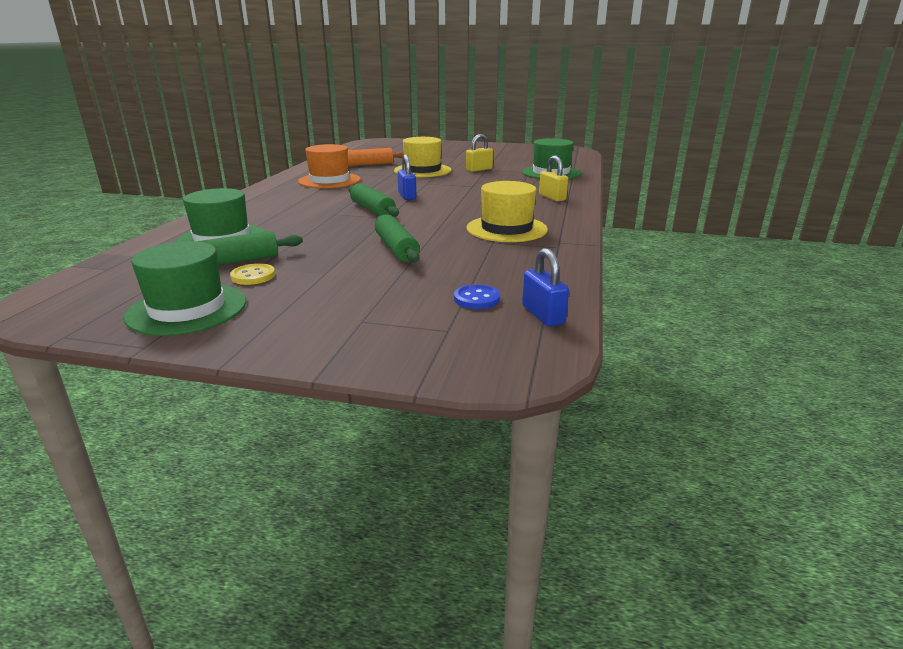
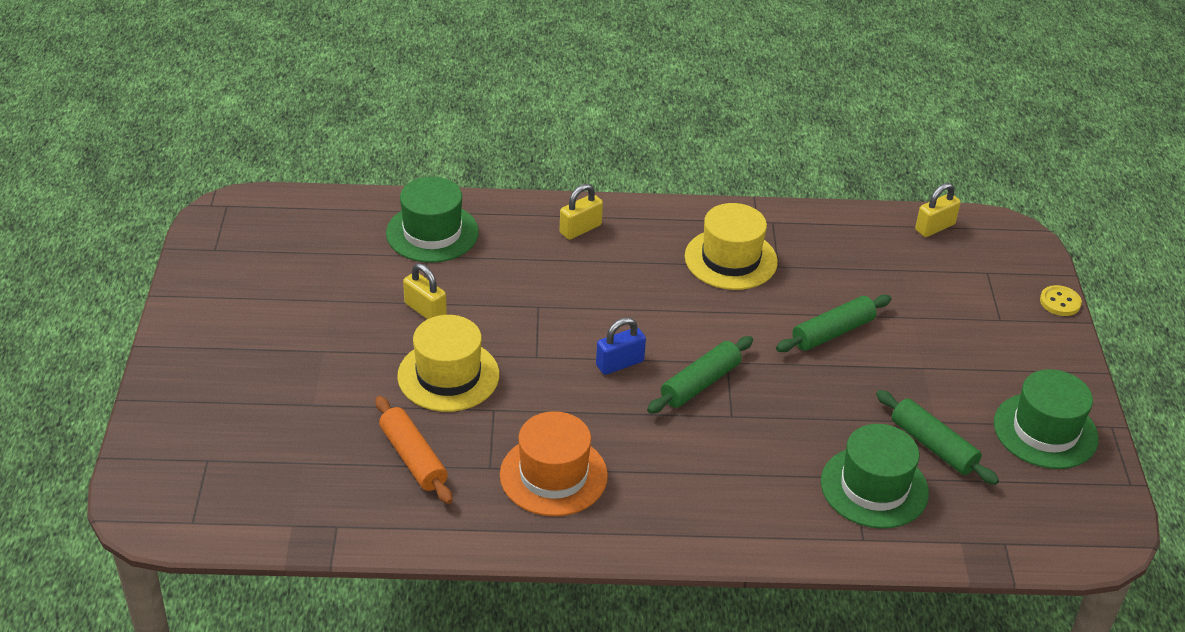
camera: 105 degrees left, 15 degrees up
yellow button [230,263,275,285] -> yellow button moved to [1040,285,1082,316]
blue button [454,284,500,309] -> none
blue padlock [522,248,569,327] -> yellow padlock [915,183,961,237]

